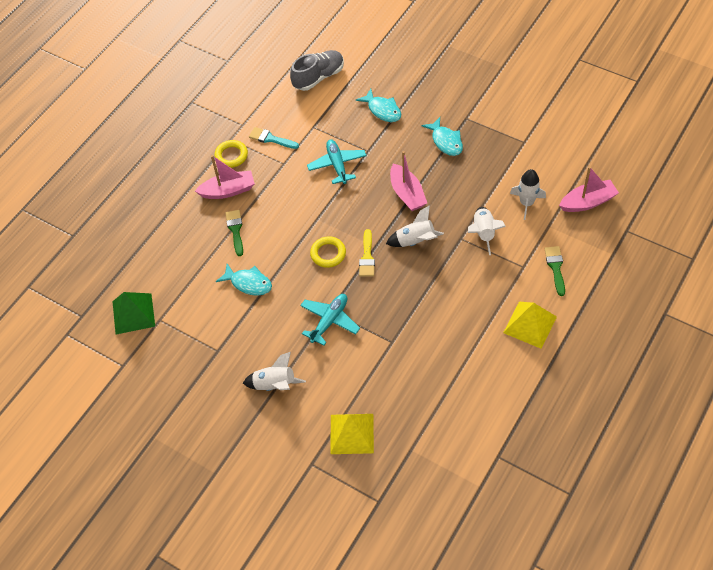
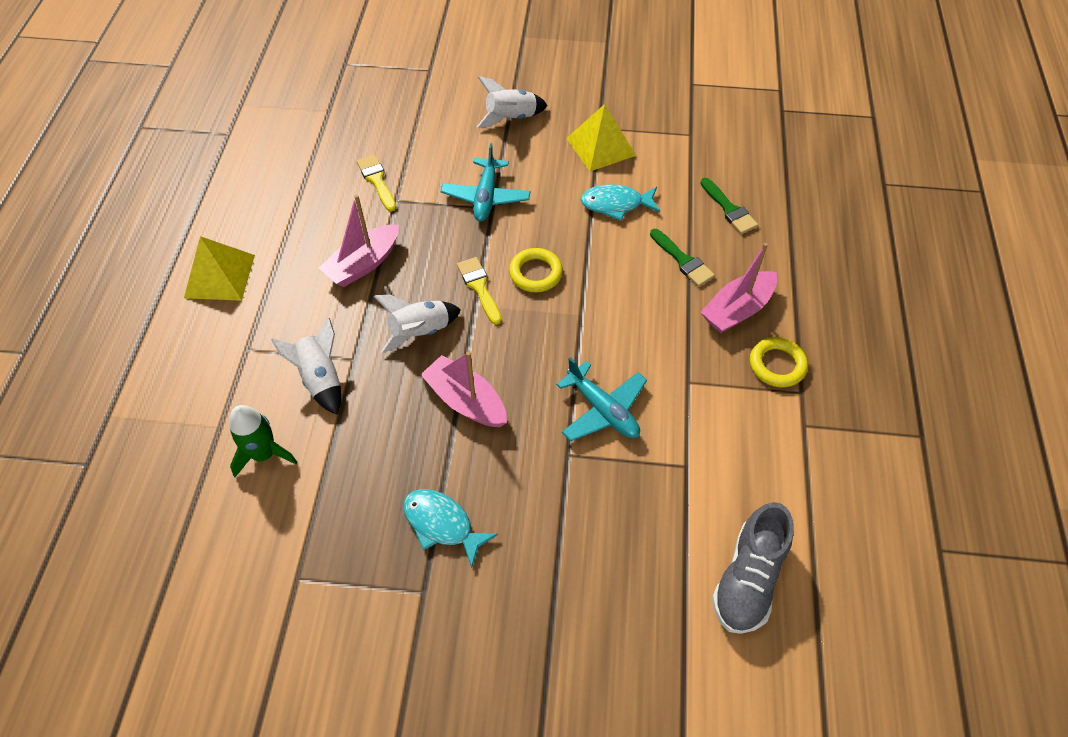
camera: 150 degrees right, 0 degrees up
green pyramid [112,292,155,335] -> none
turquoise brush [249,127,299,149] -> none
yellow pyramid [330,414,374,454] -> yellow pyramid moved to [566,104,636,172]
turquoise fish [356,89,401,122] -> none
white rocket [510,169,546,220] -> green rocket [229,405,297,477]
green brush [545,246,565,296] -> green brush moved to [700,178,758,234]
pink boat [559,166,619,212] -> pink boat moved to [319,195,399,287]
none -> yellow brush [357,155,396,212]

